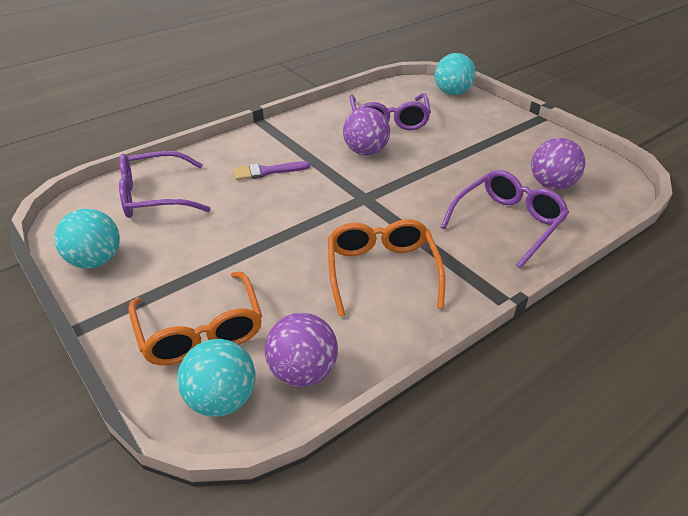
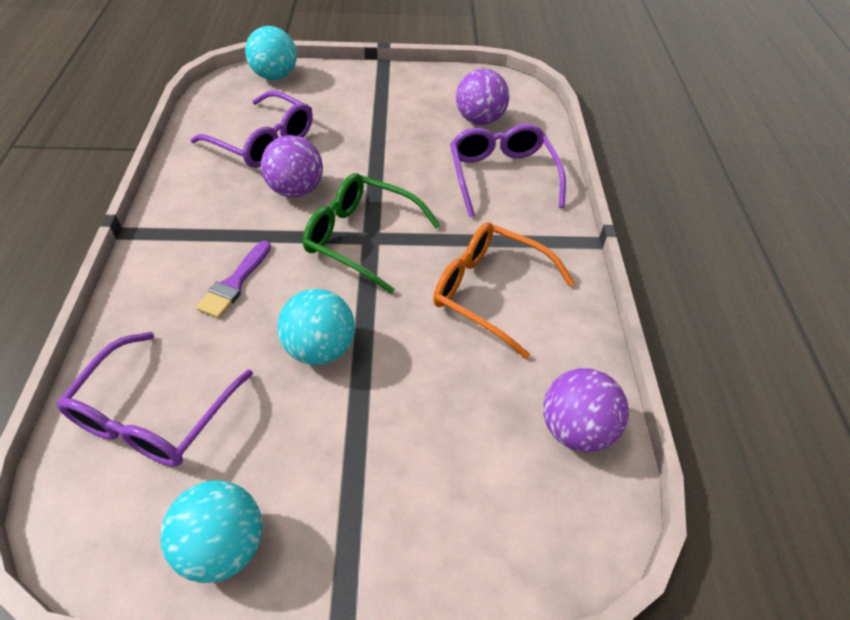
camera: 55 degrees left, 10 degrees up
orange glasses [128,272,262,365] -> none
turquoise ball [178,339,256,417] -> turquoise ball moved to [277,289,355,365]
none -> green glasses [303,173,440,294]

